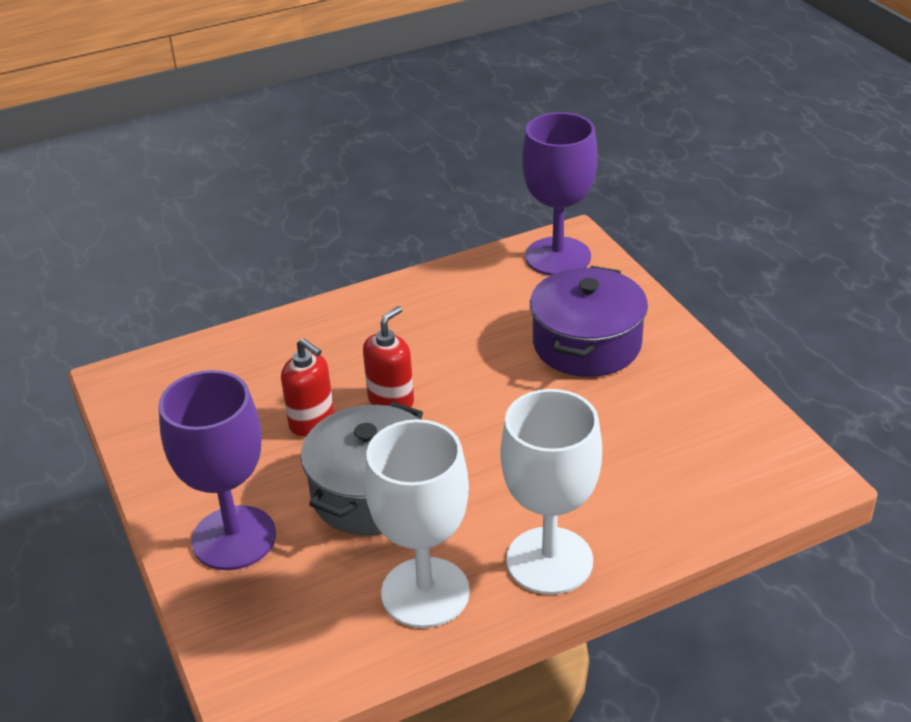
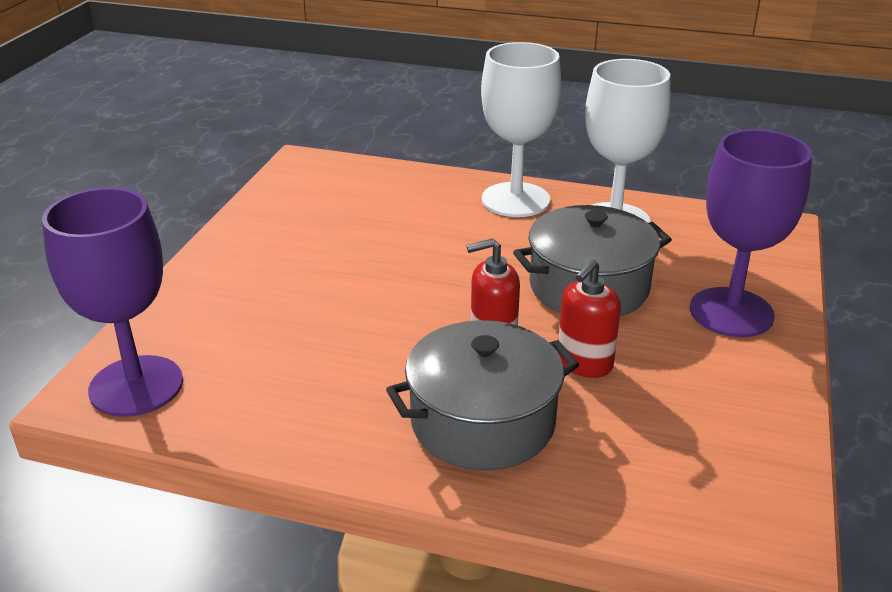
camera: 140 degrees left, 5 degrees down
red soap dispenser [281,338,334,436] -> red soap dispenser turned 135 degrees counterclockwise [557,259,621,378]
purple pot [530,266,648,377] -> none
none -> grey pot [386,320,579,471]

